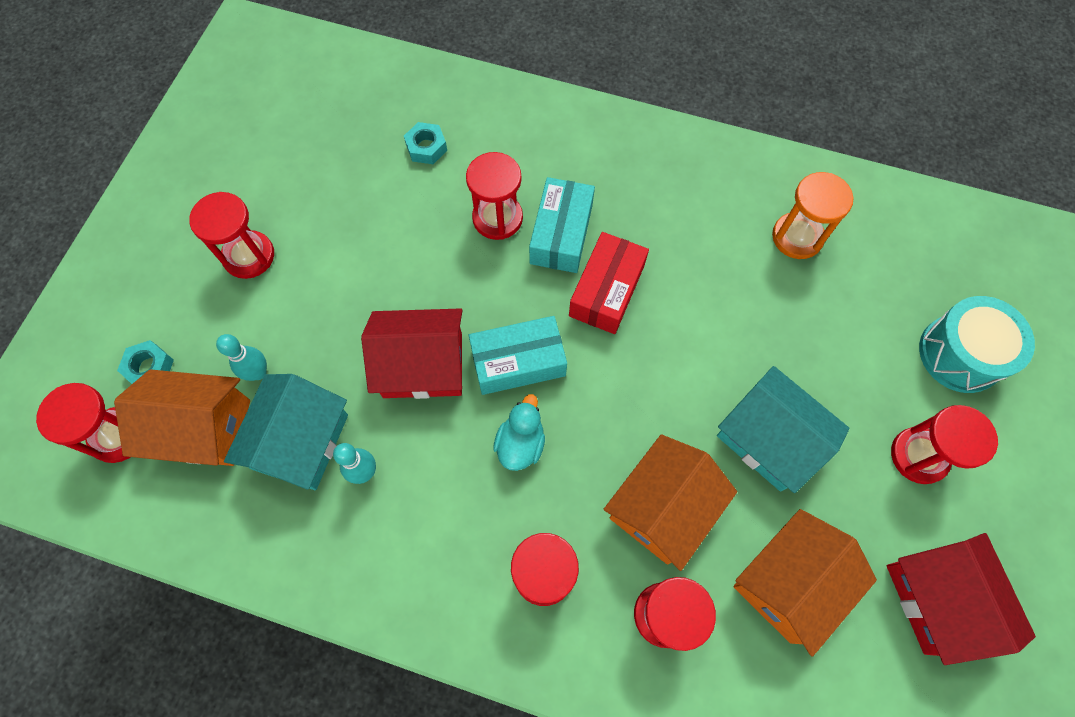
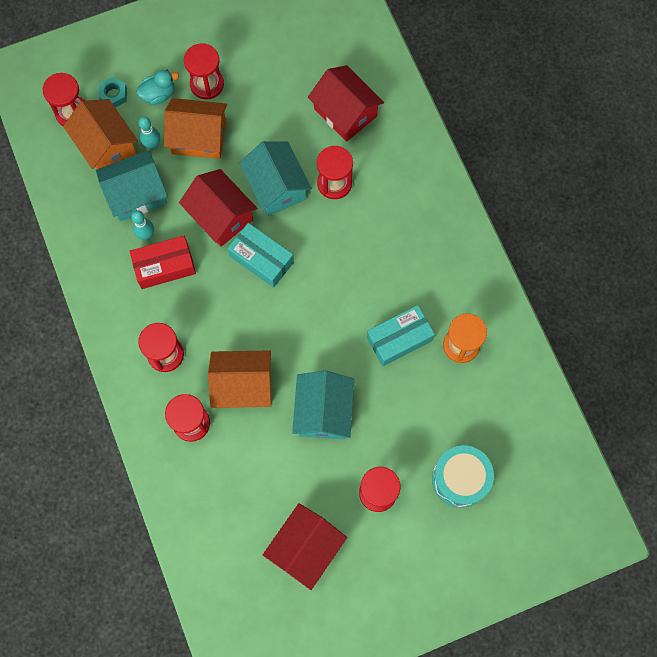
camera: 50 degrees right, 5 degrees up
turquoise nut [404,122,447,164] -> red house [308,65,384,142]
turquoise duck [493,394,545,471] -> turquoise duck moved to [136,70,179,105]
turquoise box [529,177,595,273] -> turquoise box moved to [367,305,435,366]
red box [569,232,649,334] -> red box moved to [129,236,196,289]
orange house [734,509,877,657] -> orange house moved to [164,98,227,159]
none -> turquoise house [239,141,312,216]

